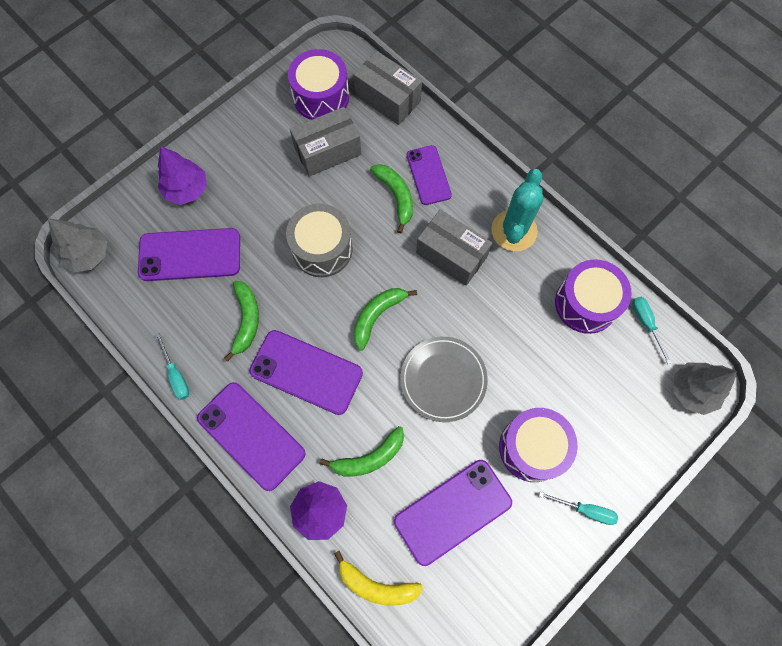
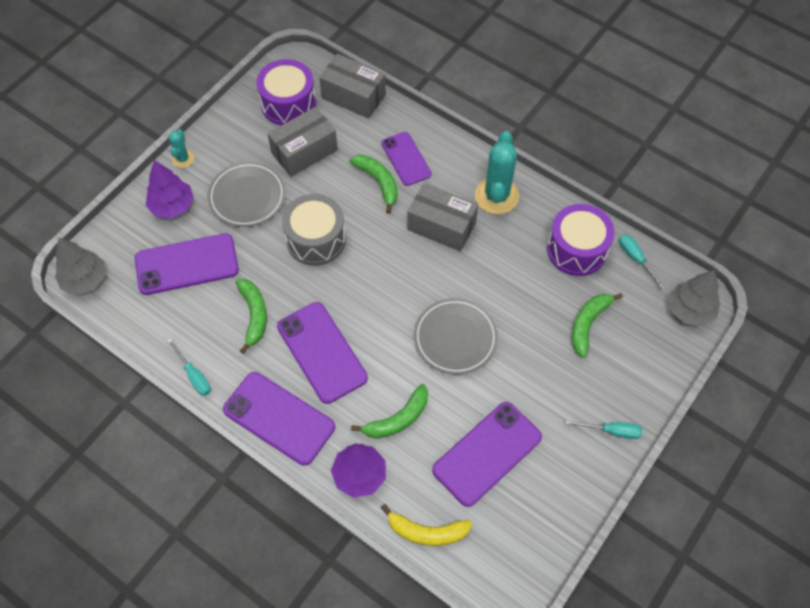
camera: 10 degrees left, 10 degrees down
purple phone [249,330,363,415] -> purple phone turned 45 degrees clockwise [277,302,368,404]
green banana [353,288,417,351] -> green banana moved to [572,293,623,358]
purple drum [499,408,578,482] -> none
none -> turquoise cactus [169,129,194,168]
none -> grey plate [207,162,286,227]

